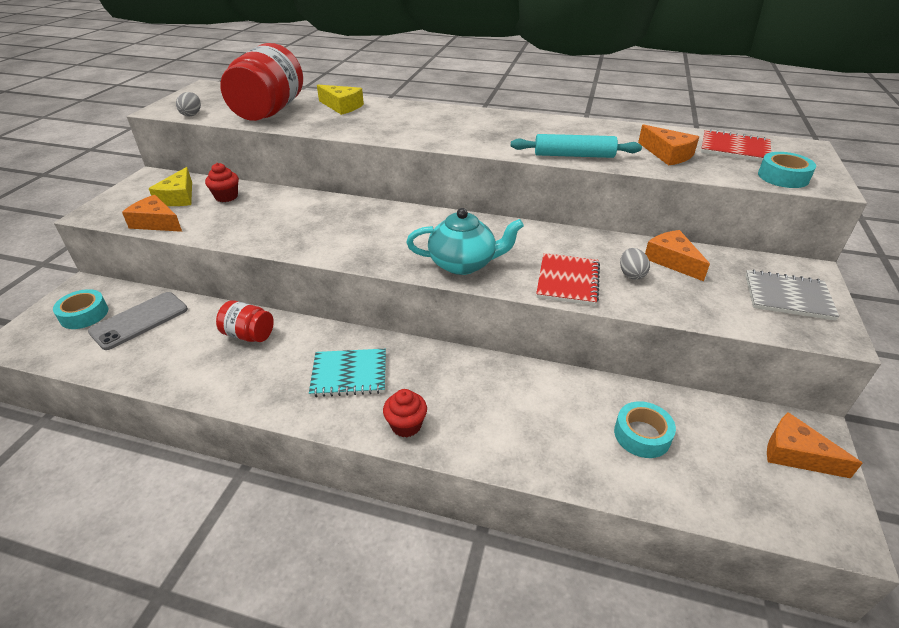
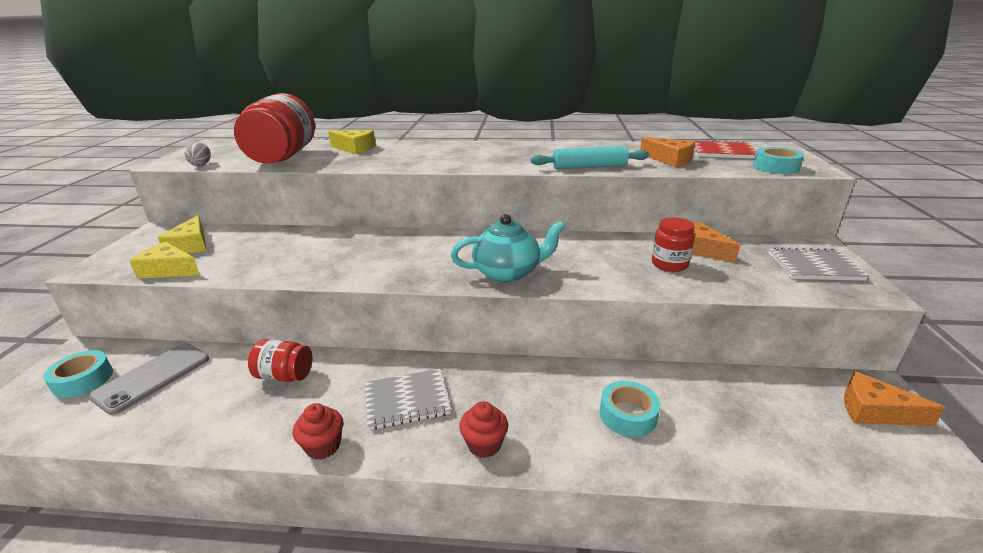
camera: 10 degrees left, 10 degrees down
orange cheese [122,195,182,232] -> yellow cheese [129,242,200,279]
red cupcake [205,163,239,202] -> red cupcake moved to [293,403,343,460]
turquoise notebook [309,349,386,397] -> grey notebook [365,369,451,430]
red notebook [536,253,600,306] -> none
turquoise tape [614,401,676,458] -> turquoise tape moved to [600,381,660,437]
grey egg [620,248,650,280] -> red jar [652,217,695,272]

